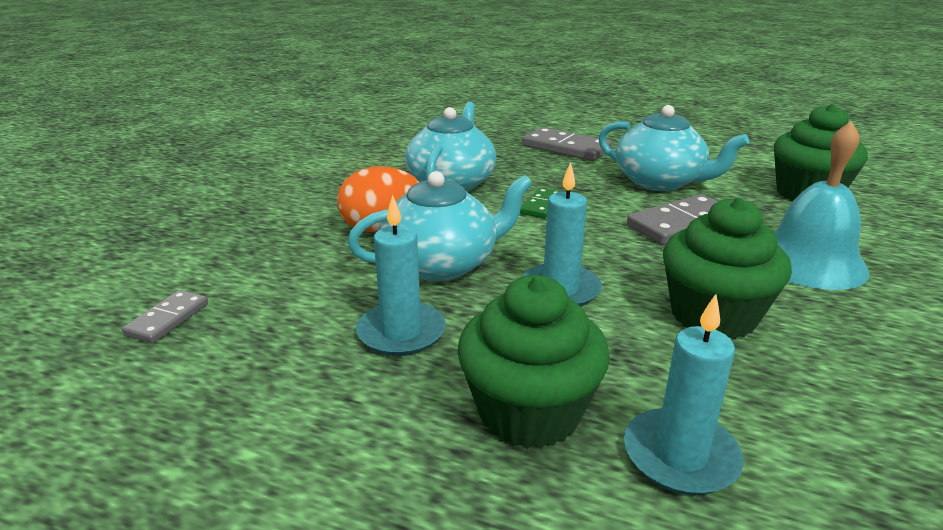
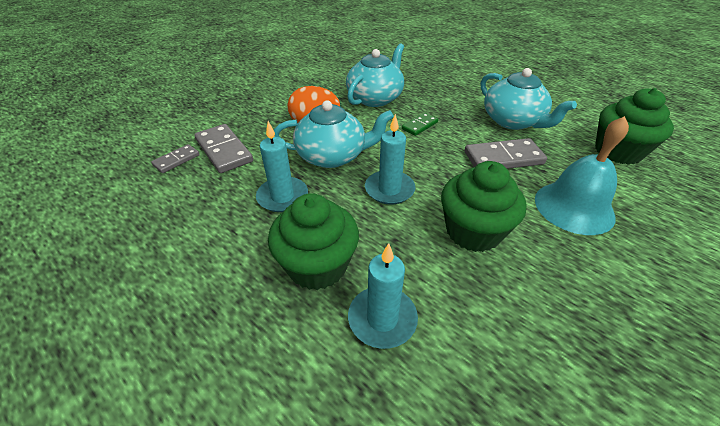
camera: 20 degrees right, 15 degrees up
grey domino [522,127,611,161] -> grey domino moved to [194,124,253,173]

